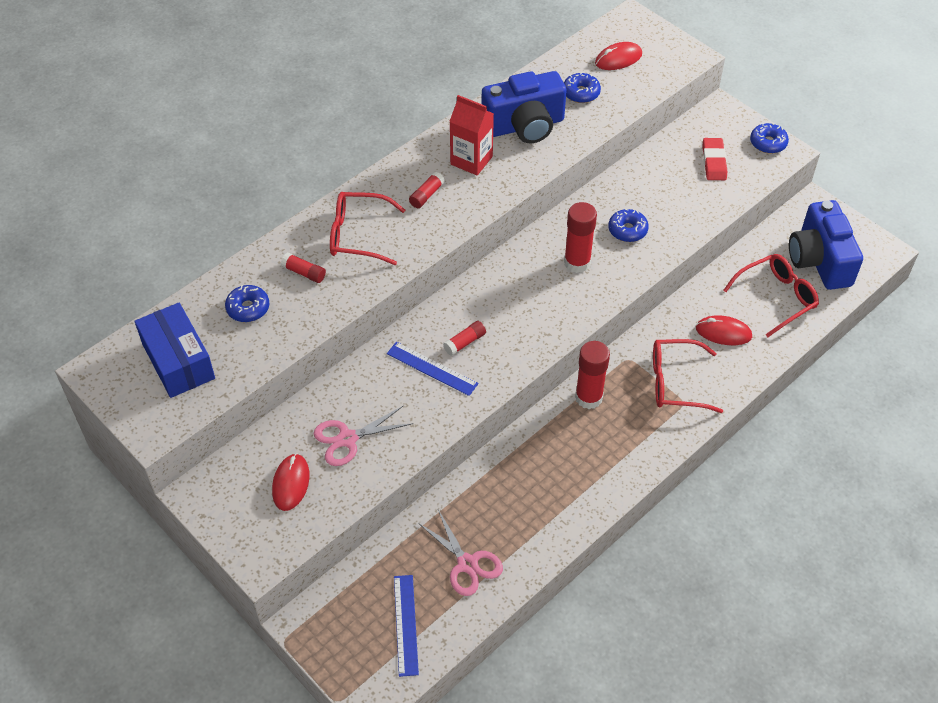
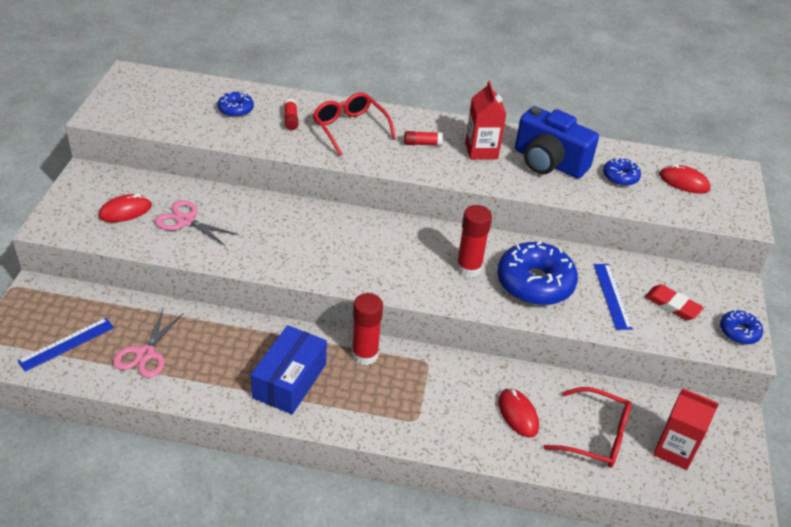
camera: 50 degrees right, 10 degrees down
blue box [135,302,215,398] -> blue box moved to [251,325,327,414]
blue ruler [387,342,478,396] -> blue ruler moved to [594,264,632,330]
red glue stick [443,321,486,356] -> none
blue donut [608,209,649,242] -> blue donut [497,241,578,305], size x1.99
red glasses [653,339,723,413] -> none
red eraser [702,138,727,180] -> red eraser turned 75 degrees clockwise [645,284,704,320]
blue camera [789,200,863,290] -> red carton [654,388,719,470]

